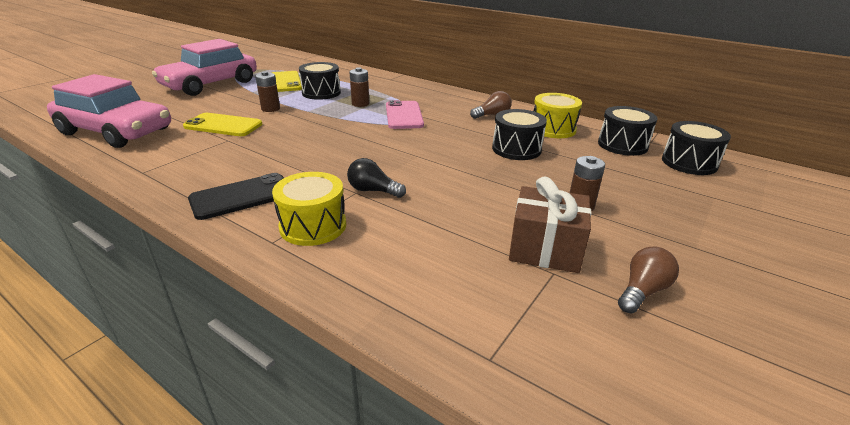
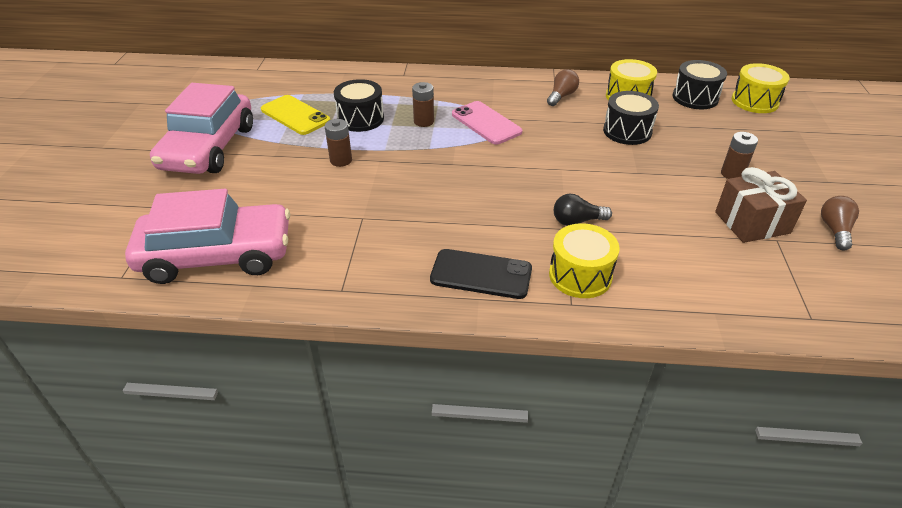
camera: 30 degrees left, 10 degrees up
yellow phone [183,113,262,136] -> none
black phone [188,173,284,220] -> black phone turned 75 degrees clockwise [430,249,532,299]
black drum [662,121,731,175] -> yellow drum [732,63,790,113]

